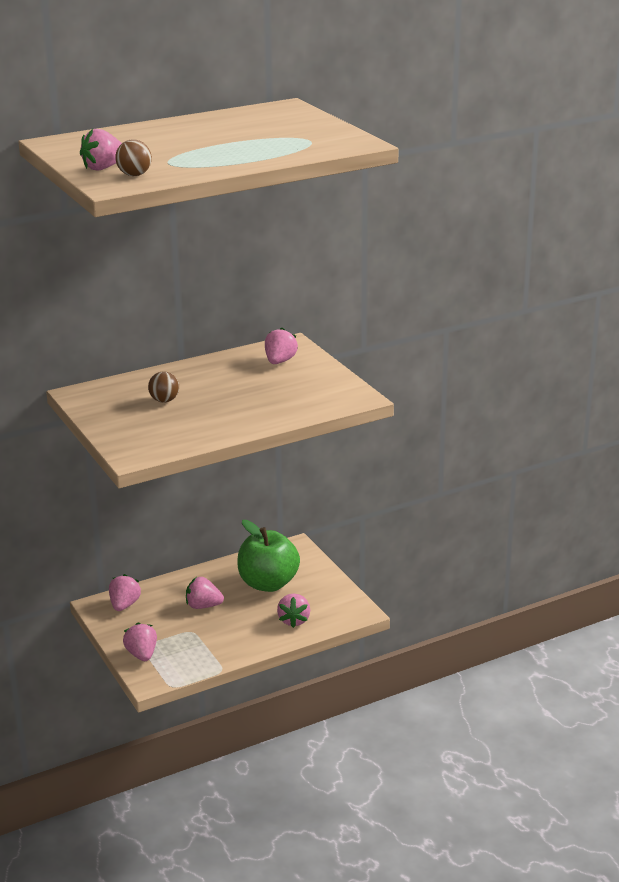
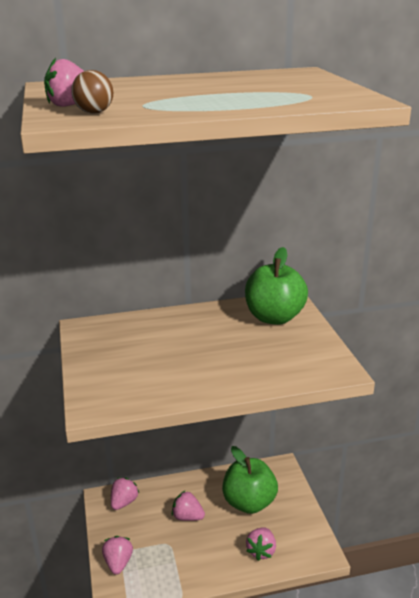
camera: 15 degrees right, 0 degrees up
brown ball [148,371,179,403] -> none
pink strawberry [265,327,298,364] -> green apple [245,247,308,325]

